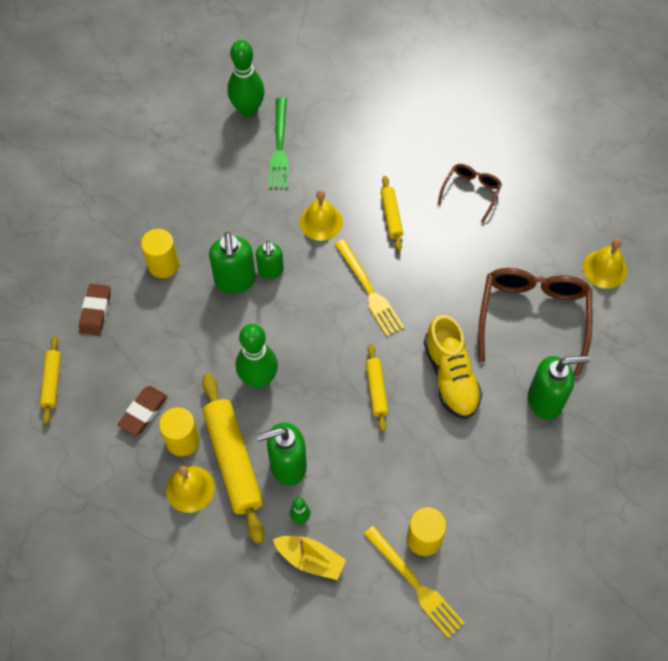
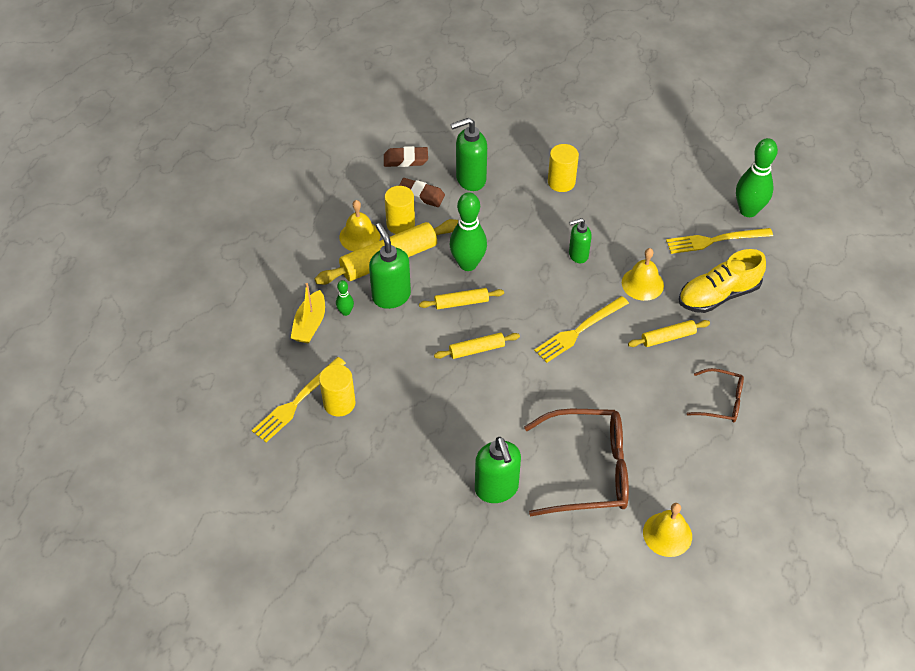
camera: 80 degrees right, 10 degrees down
yellow rolling pin [40,336,61,424] -> yellow rolling pin moved to [419,288,504,309]
brown eraser [79,284,111,335] -> brown eraser moved to [384,146,428,167]
green soap dispenser [209,232,256,294] -> green soap dispenser moved to [451,118,487,191]
green fork [269,98,289,189] -> yellow fork [666,228,773,254]
yellow shoe [424,315,482,419] -> yellow shoe moved to [679,249,766,313]

